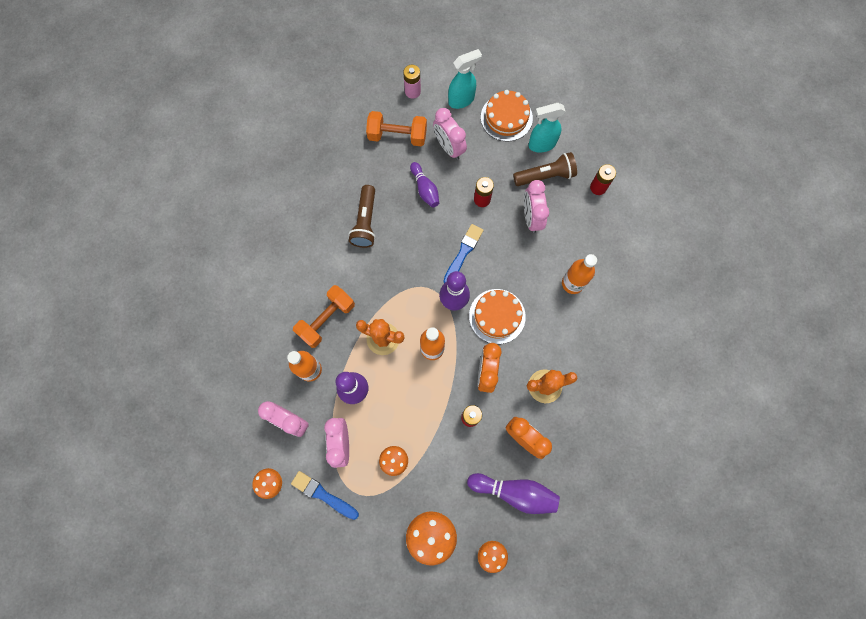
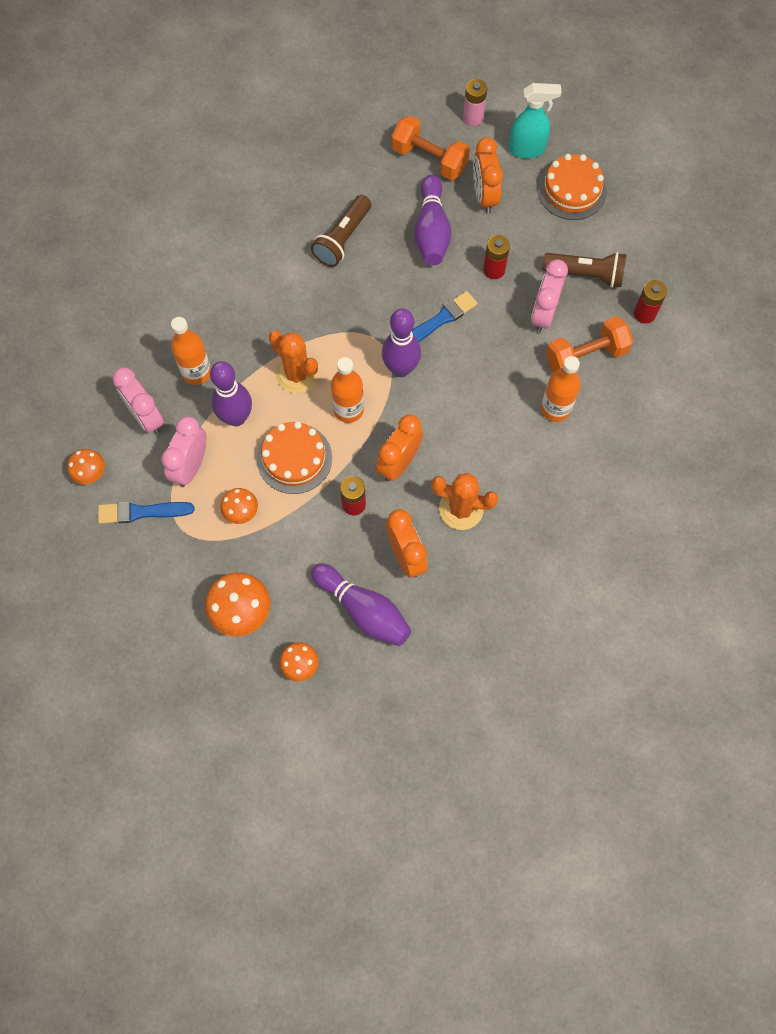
camera: 25 degrees right, 5 degrees down
blue brush [291,471,359,520] -> blue brush turned 60 degrees counterclockwise [98,502,194,524]
orange dumbbell [293,285,355,348] -> orange dumbbell moved to [546,316,633,372]
purple bowling pin [410,162,439,208] -> purple bowling pin [414,175,451,265], size x1.52
pink clock [433,108,467,160] -> orange clock [473,137,503,213]
orange cake [469,289,526,344] -> orange cake moved to [257,421,332,494]
turquoise spray bottle [529,103,566,153] -> none

